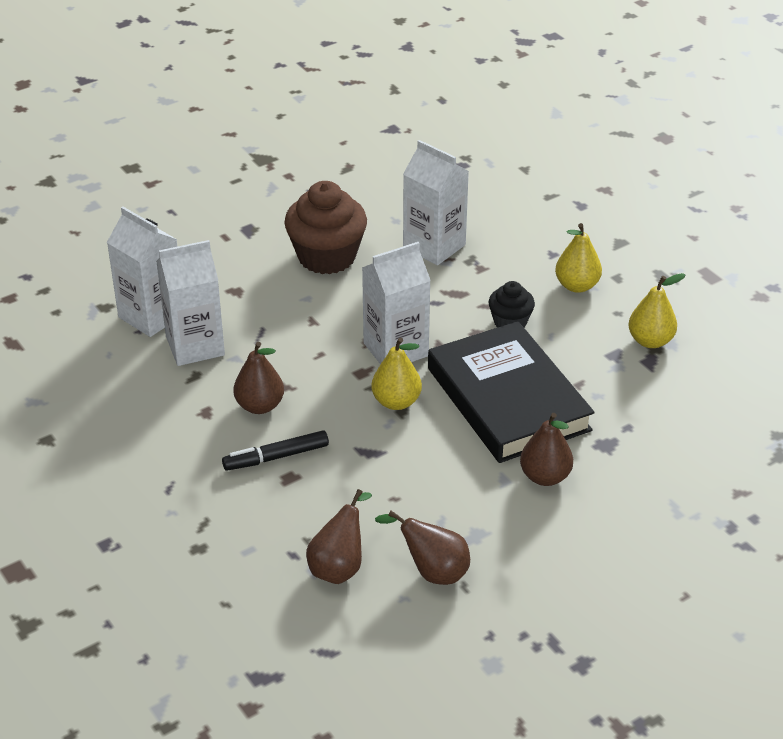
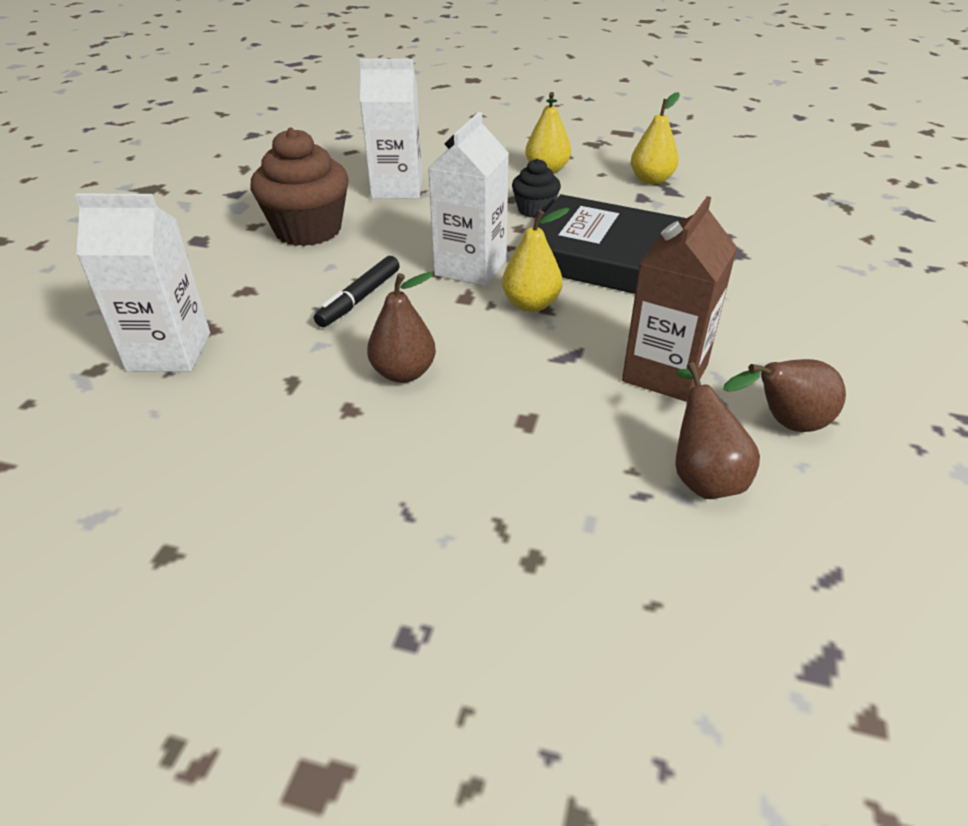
camera: 40 degrees left, 0 degrees up
white carton [156,240,225,366] -> none
black marker [222,430,329,471] -> black marker moved to [314,256,400,327]
brown pear [520,413,573,486] -> none
none -> brown carton [622,196,737,402]

